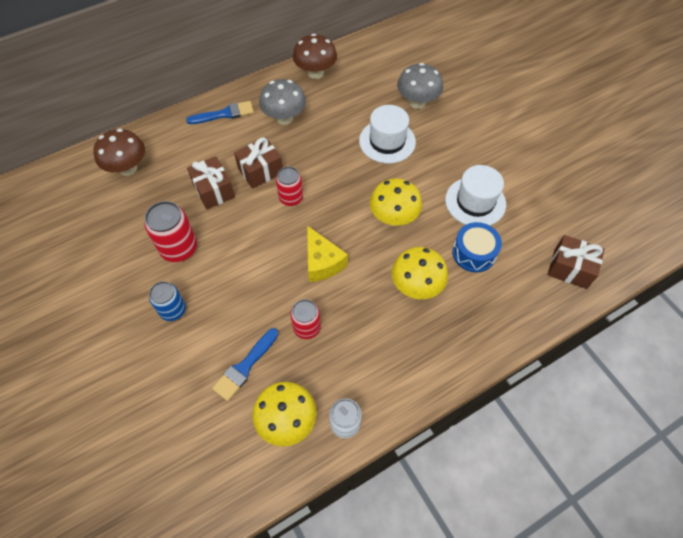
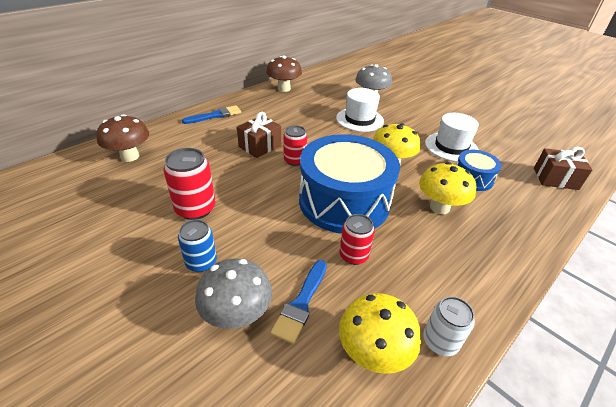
camera: 15 degrees left, 20 degrees down
brown gift [187,156,235,210] -> none
grey mushroom [259,79,306,125] -> grey mushroom moved to [195,258,272,329]
yellow cheese [307,226,348,282] -> blue drum [299,134,400,234]

